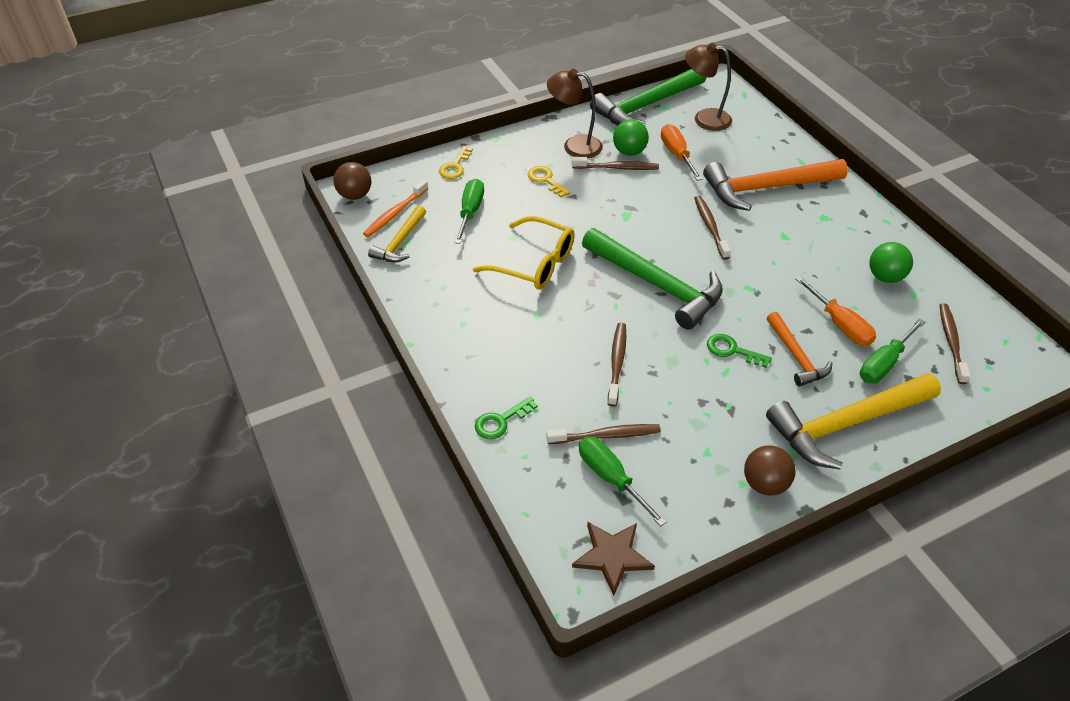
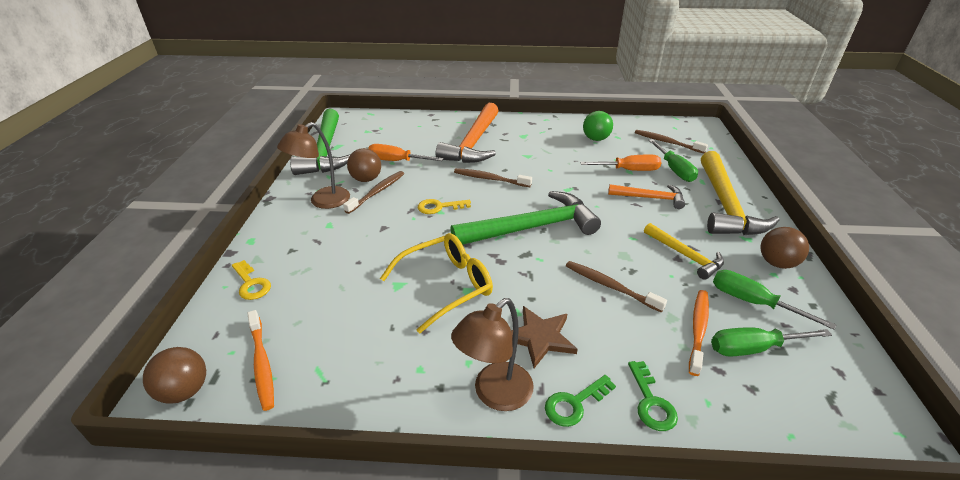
camera: 60 degrees left, 10 degrees down
yellow hammer [368,206,426,262] -> yellow hammer moved to [644,223,724,280]
green screwdriver [454,179,484,244] -> green screwdriver moved to [713,270,836,330]
yellow key [528,166,570,198] -> yellow key moved to [418,199,471,214]
brown toothbrush [546,424,661,444] -> orange toothbrush [689,290,709,376]
brown star [572,522,655,596] -> brown star moved to [511,306,578,368]
green ball [613,119,649,156] -> brown ball [347,148,381,182]
brown lamp [685,43,732,131] -> brown lamp moved to [451,298,534,411]
green key [707,334,772,368] -> green key moved to [545,375,616,427]

